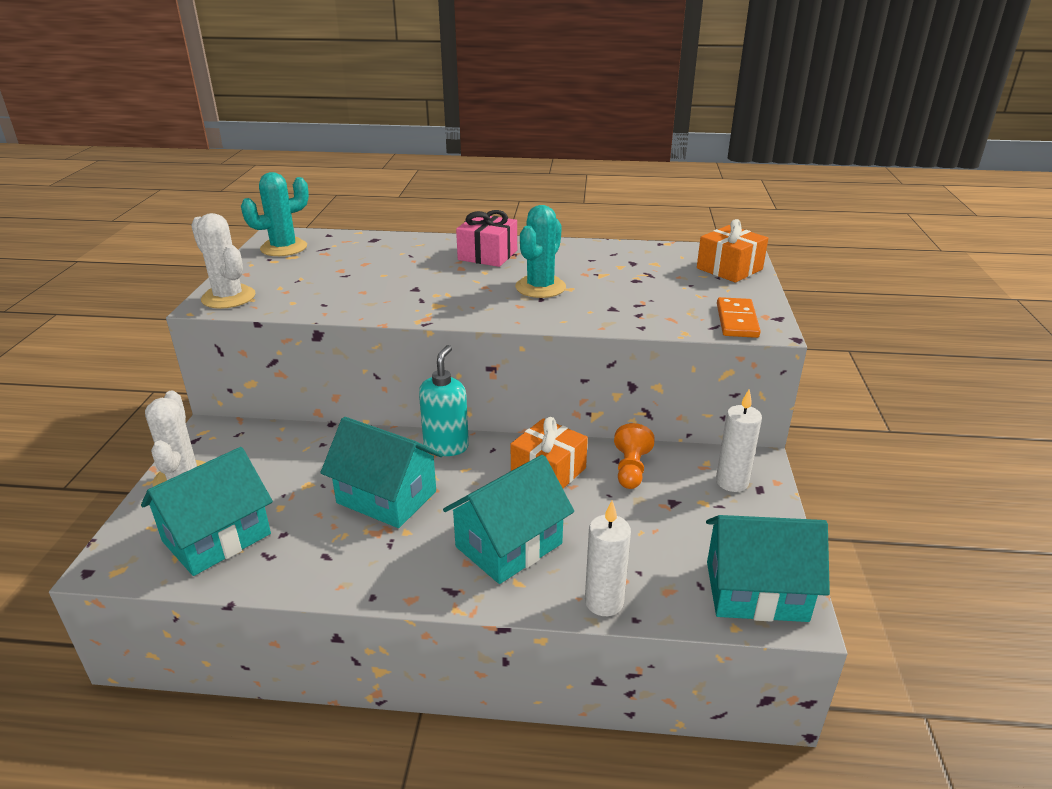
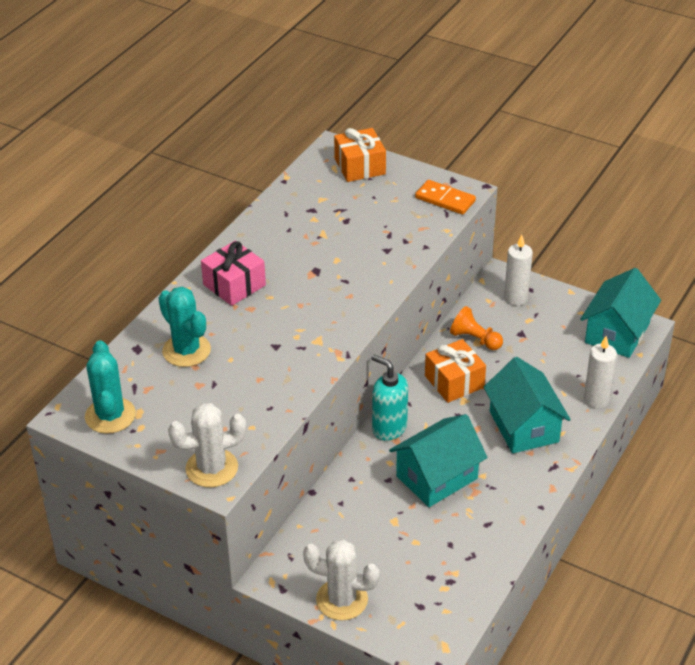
camera: 65 degrees left, 10 degrees up
turquoise house [141,447,273,576] -> none
turquoise cactus [515,205,566,298] -> turquoise cactus moved to [158,287,211,367]

